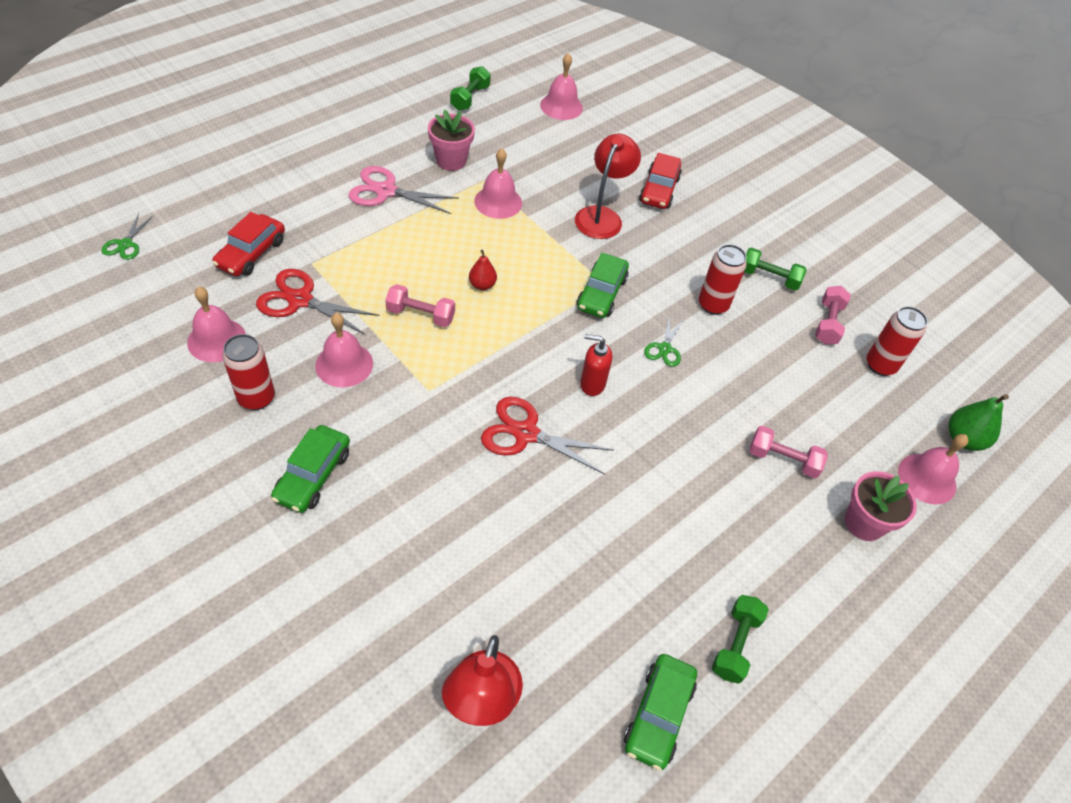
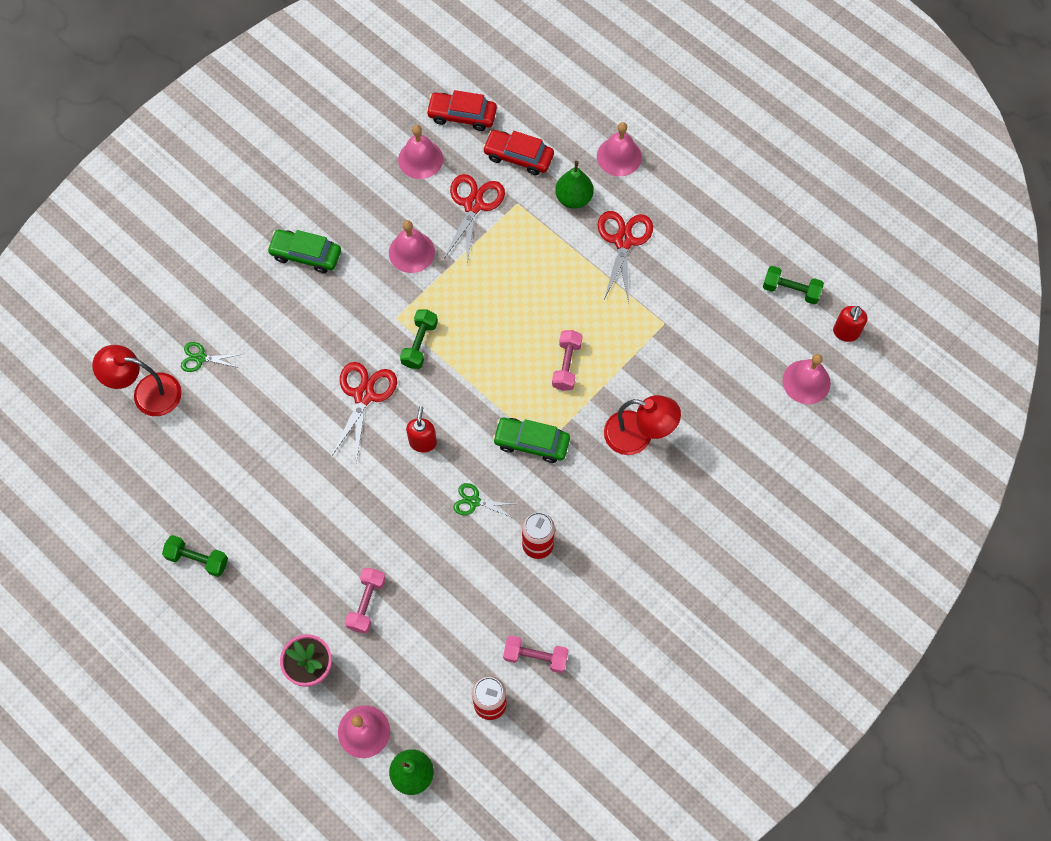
camera: 90 degrees right, 15 degrees up
green scissors [101,213,153,260] -> green scissors moved to [181,342,239,372]
red can [222,334,275,410] -> none
pink scissors [348,166,459,214] -> red scissors [598,211,653,302]
pink dumbbell [385,284,455,327] -> pink dumbbell moved to [552,330,582,391]
pink flower pot [428,110,475,171] -> none
red pear [469,249,497,290] -> none
pink bell [474,148,522,219] -> pink bell moved to [597,122,642,176]
green car [624,654,697,771] -> none
red car [639,153,682,209] -> red car moved to [426,90,497,131]
green dumbbell [744,248,807,290] -> green dumbbell moved to [400,309,438,369]
none -> green pear [555,161,594,209]
none -> red soap dispenser [833,306,868,342]

